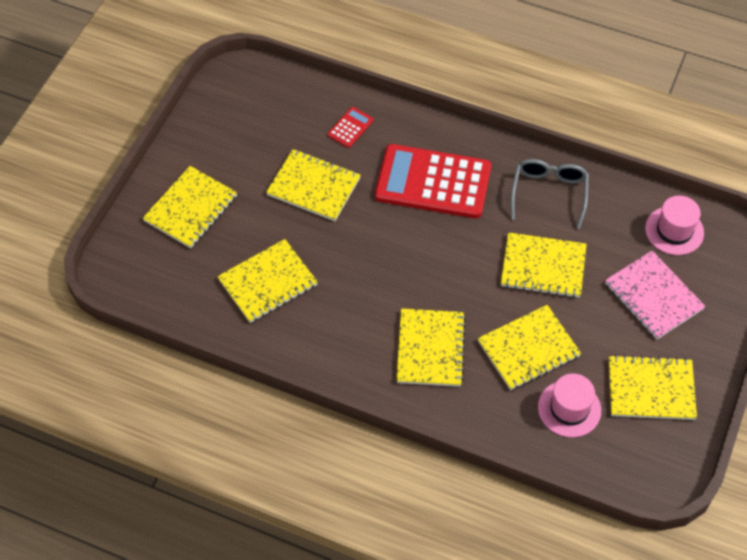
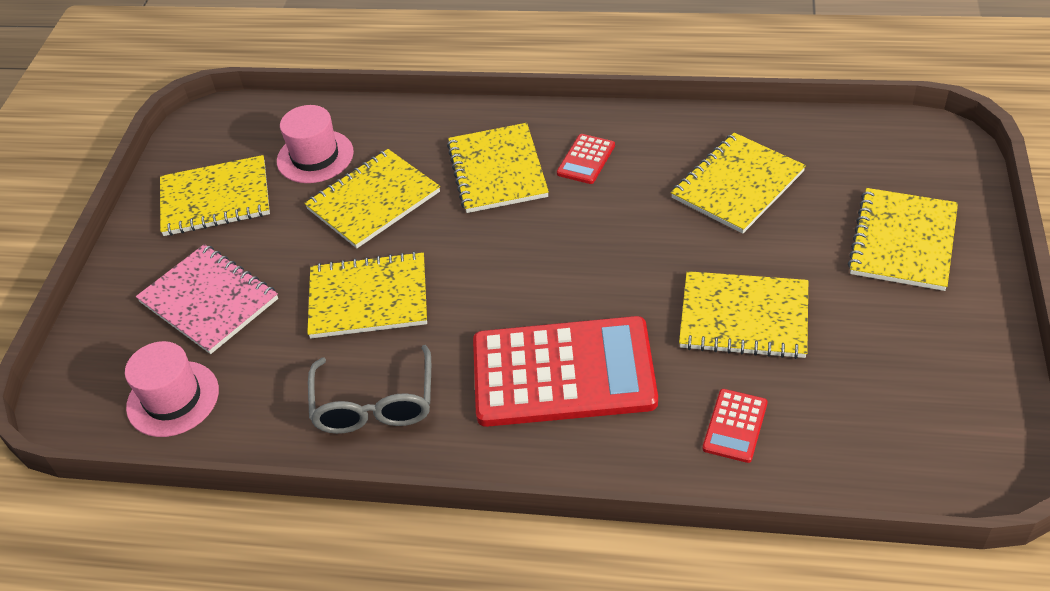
camera: 170 degrees right, 10 degrees down
none -> red calculator [557,134,615,184]

